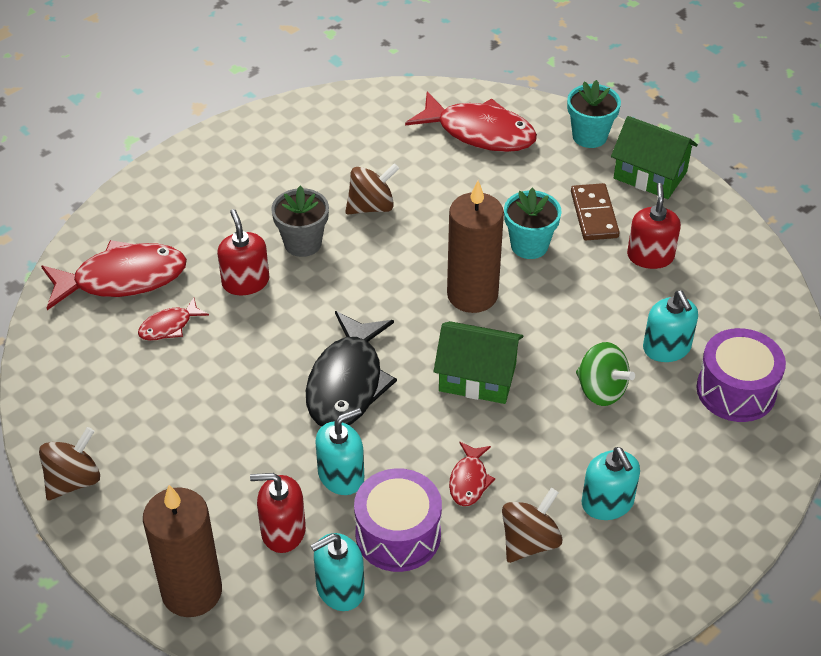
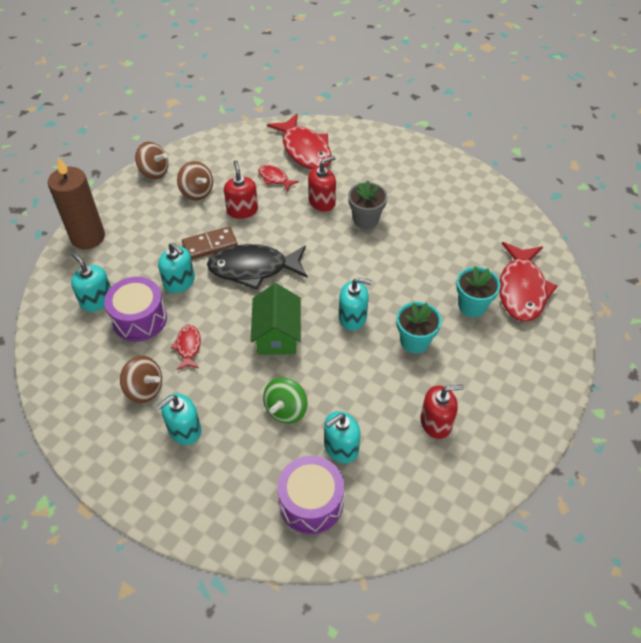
camera: 75 degrees right, 5 degrees up
red soap dispenser [250,473,306,553] -> red soap dispenser moved to [224,160,258,219]
brown spinning top [345,163,399,215] -> brown spinning top moved to [177,161,213,200]
brown candle [447,181,504,313] -> turquoise soap dispenser [339,278,372,331]
red fish [449,442,495,506] -> red fish turned 90 degrees clockwise [171,325,201,370]
turquoise flower pot [567,80,621,148] -> turquoise flower pot moved to [456,266,500,317]
brown domino [571,183,620,240] -> brown domino moved to [182,226,238,260]
green house [611,116,698,199] -> none

